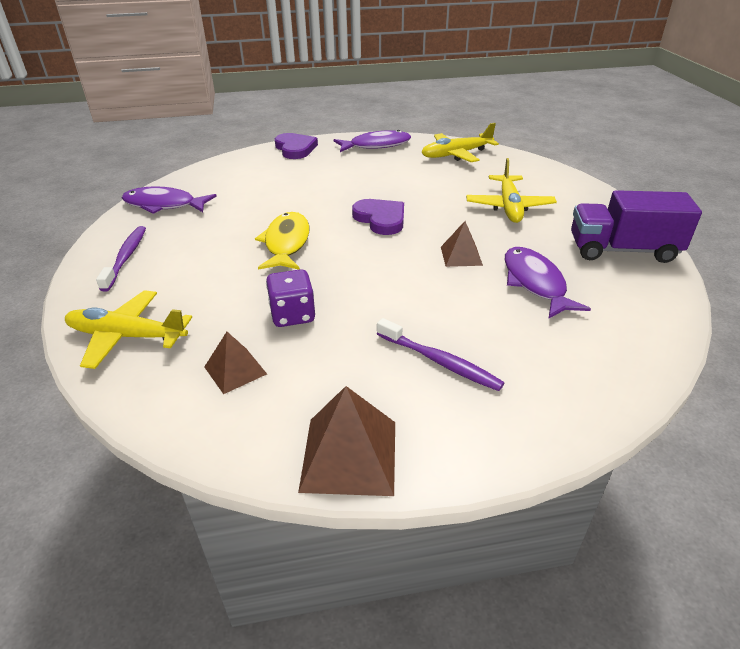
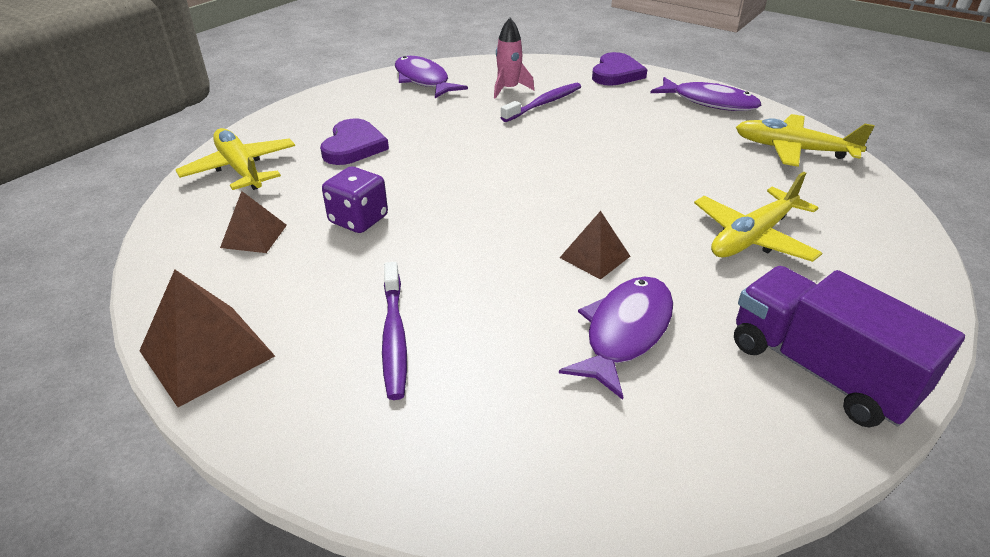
camera: 45 degrees right, 0 degrees up
purple toothbrush [96,226,146,292] -> purple toothbrush moved to [500,83,581,122]
yellow fish [255,212,310,270] -> none
purple heart [352,199,404,235] -> purple heart moved to [320,119,389,165]
none -> pink rocket [494,18,534,99]

